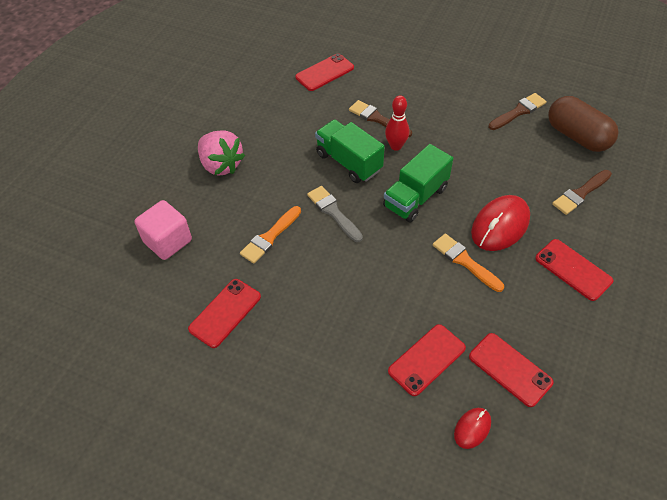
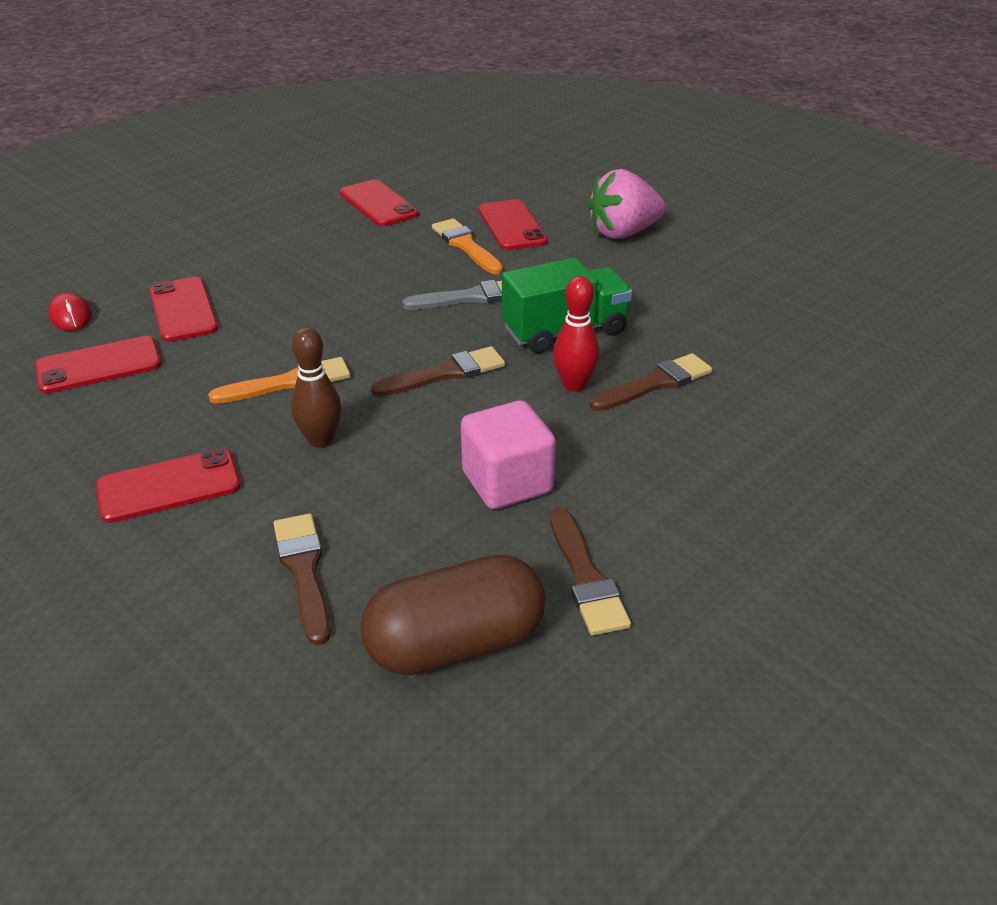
camera: 110 degrees right, 15 degrees down
pink cube [135,200,192,260] -> pink cube moved to [461,400,556,509]
red phone [295,53,354,91] -> red phone moved to [479,199,548,250]
green truck [383,144,453,223] -> brown brush [371,346,505,396]
red mouse [471,195,530,251] -> brown bowling pin [291,327,342,448]

